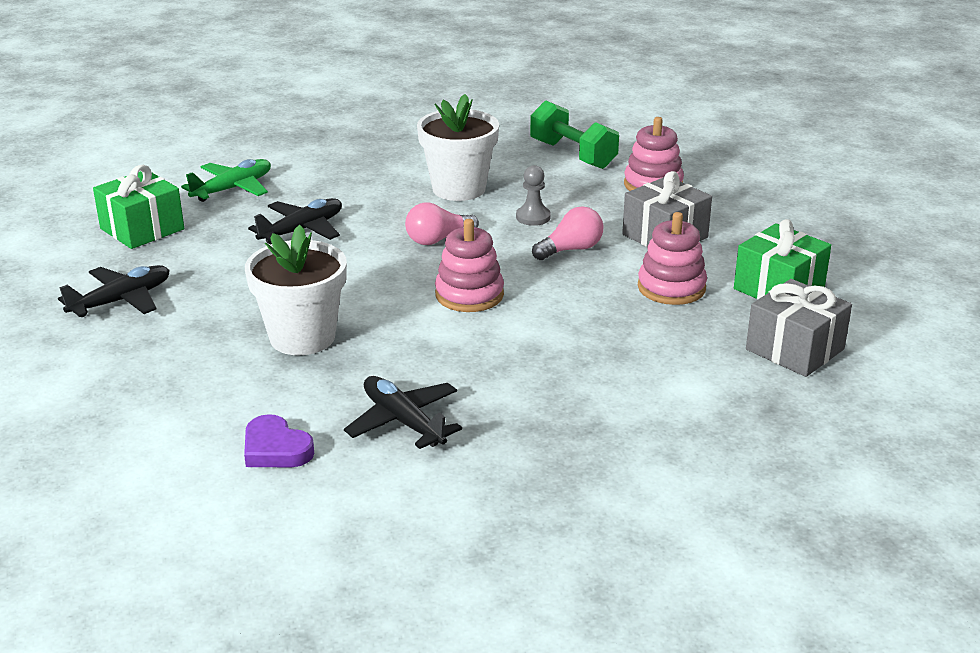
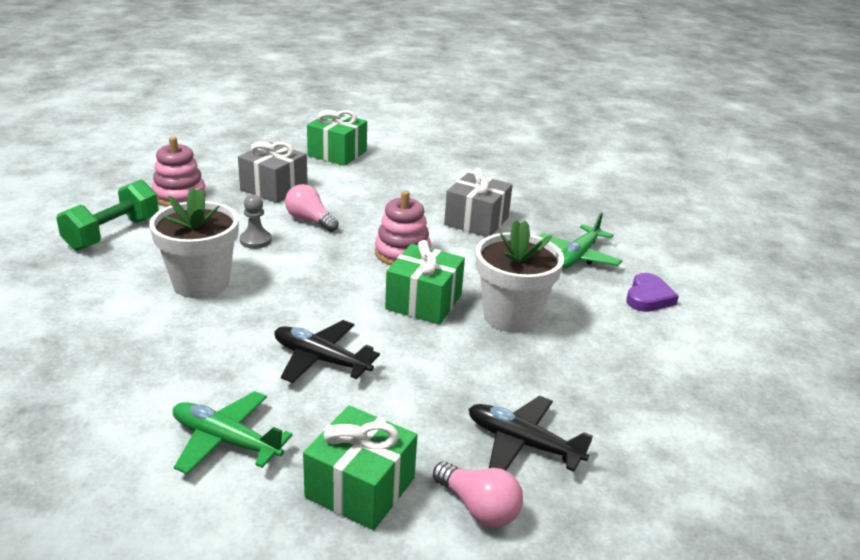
camera: 110 degrees left, 0 degrees up
black plane [344,376,462,449] -> green plane [539,212,623,269]
pink light bulb [405,202,479,245] -> pink light bulb moved to [433,462,523,528]
pink stacking toy [638,212,707,305] -> none
grey gift [746,279,852,377] -> grey gift moved to [444,168,513,237]
none -> green gift [385,240,465,325]

